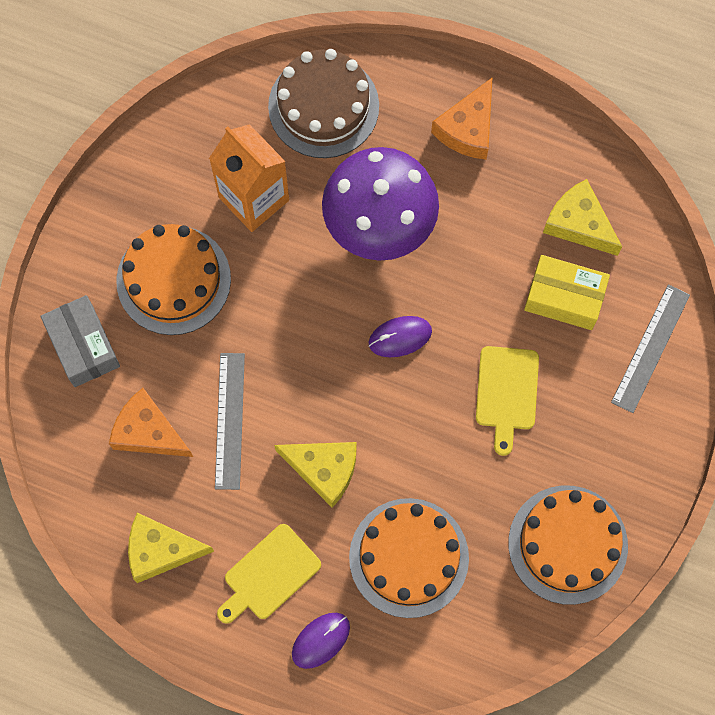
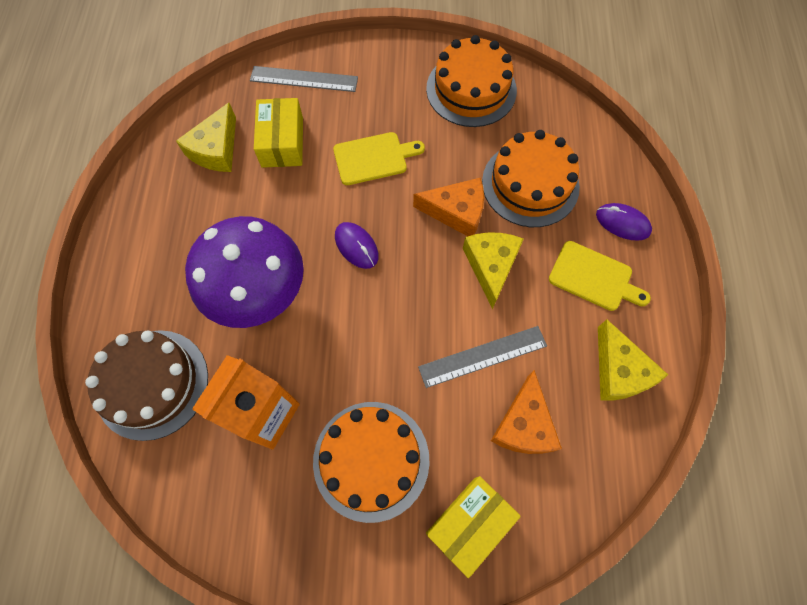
camera: 110 degrees left, 5 degrees down
grey box [41,295,120,387] -> yellow box [426,476,521,578]
orange cheese [431,78,492,160] -> orange cheese moved to [413,177,484,236]

